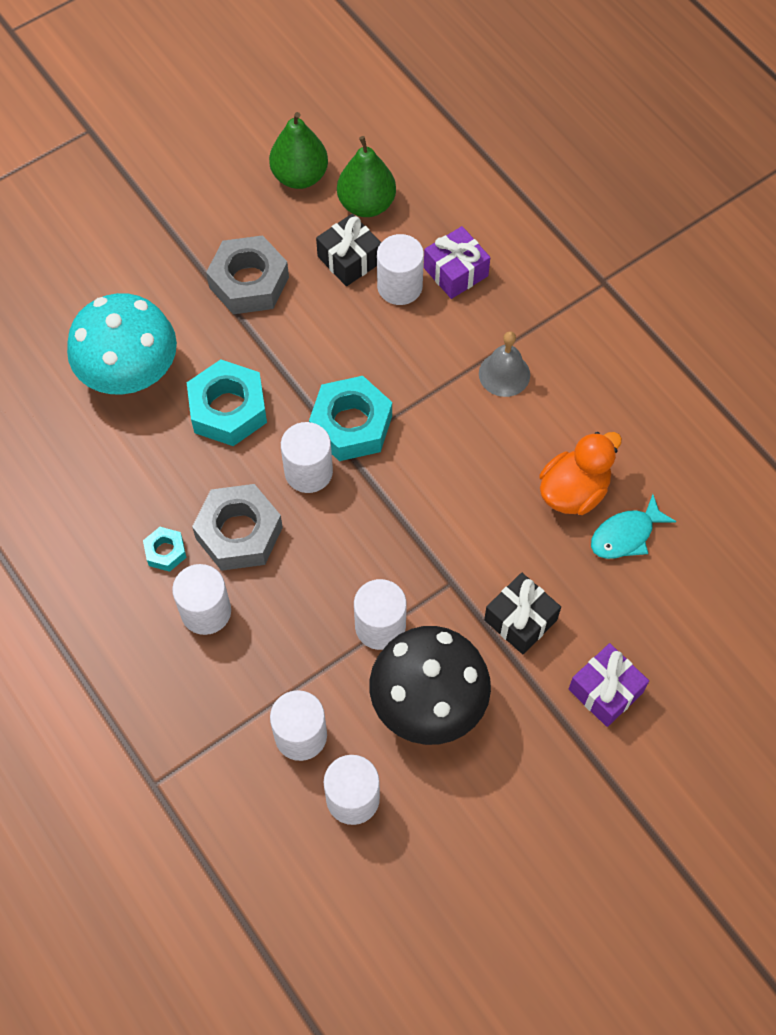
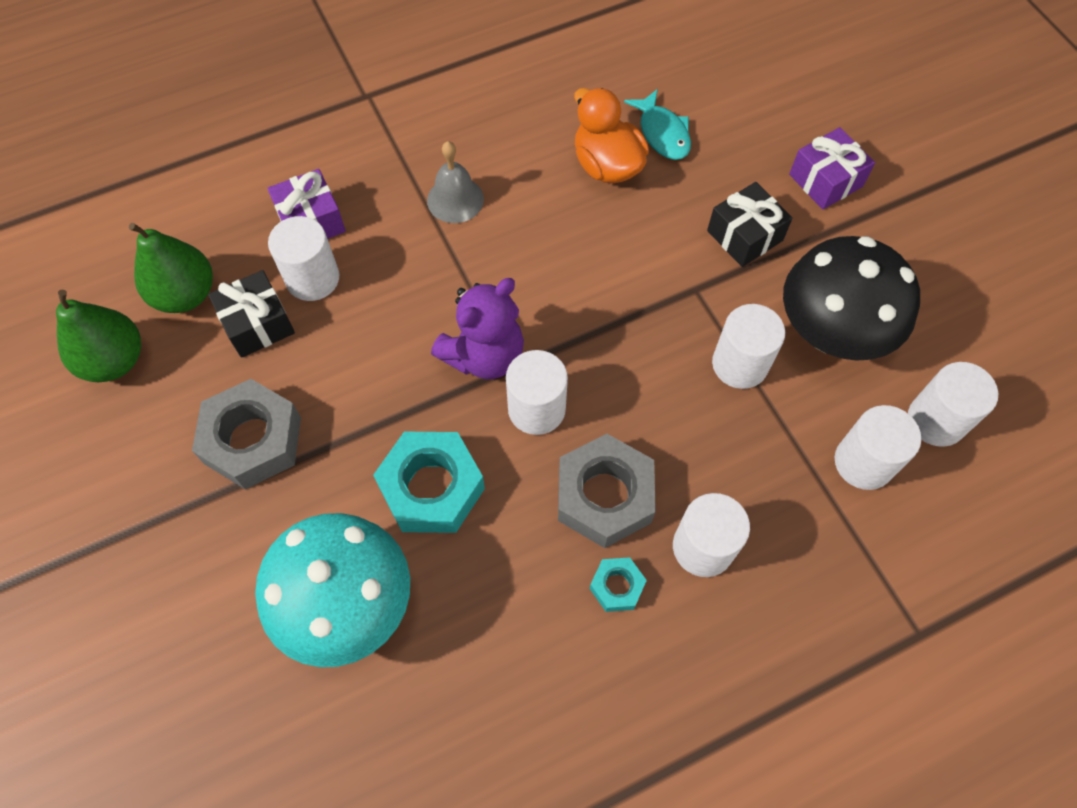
camera: 80 degrees left, 0 degrees up
turquoise nut [309,376,392,461] -> purple teddy bear [431,278,524,379]

